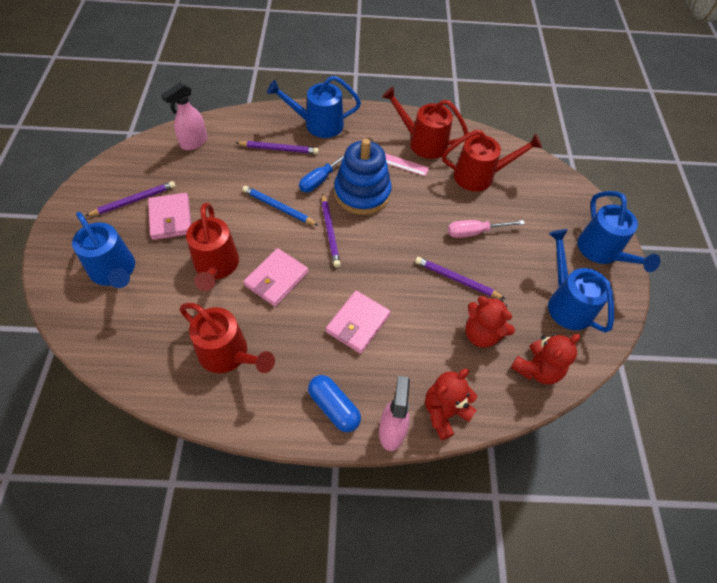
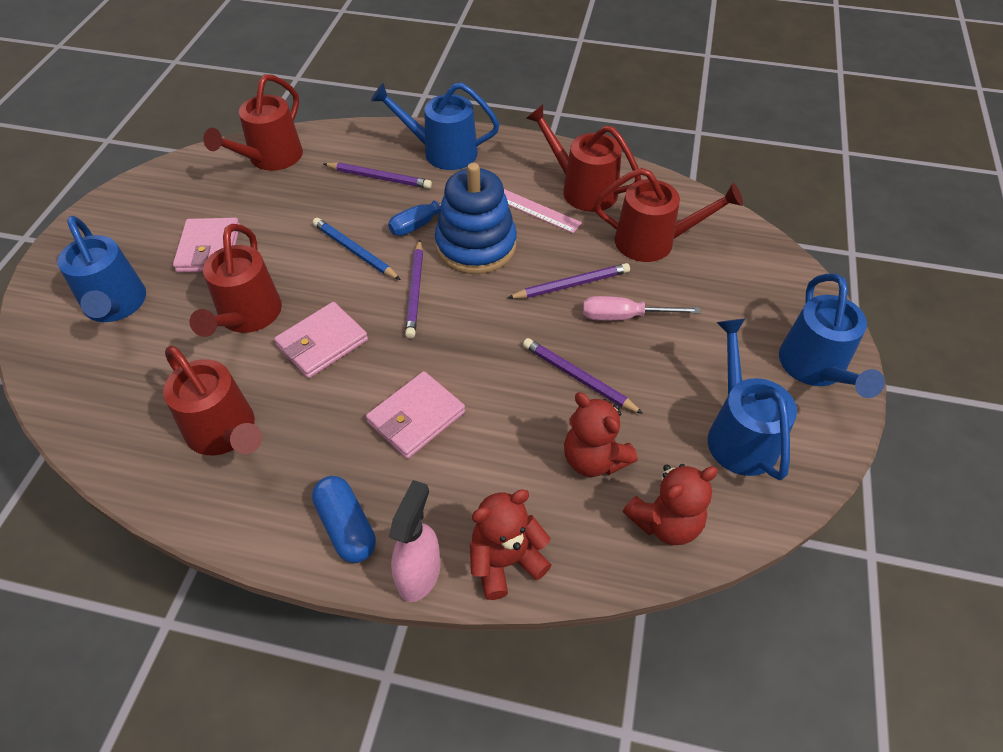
camera: 15 degrees right, 5 degrees down
purple pencil [85,181,176,216] -> purple pencil moved to [508,263,630,299]
pink spray bottle [161,83,207,150] -> red watering can [203,74,303,171]

